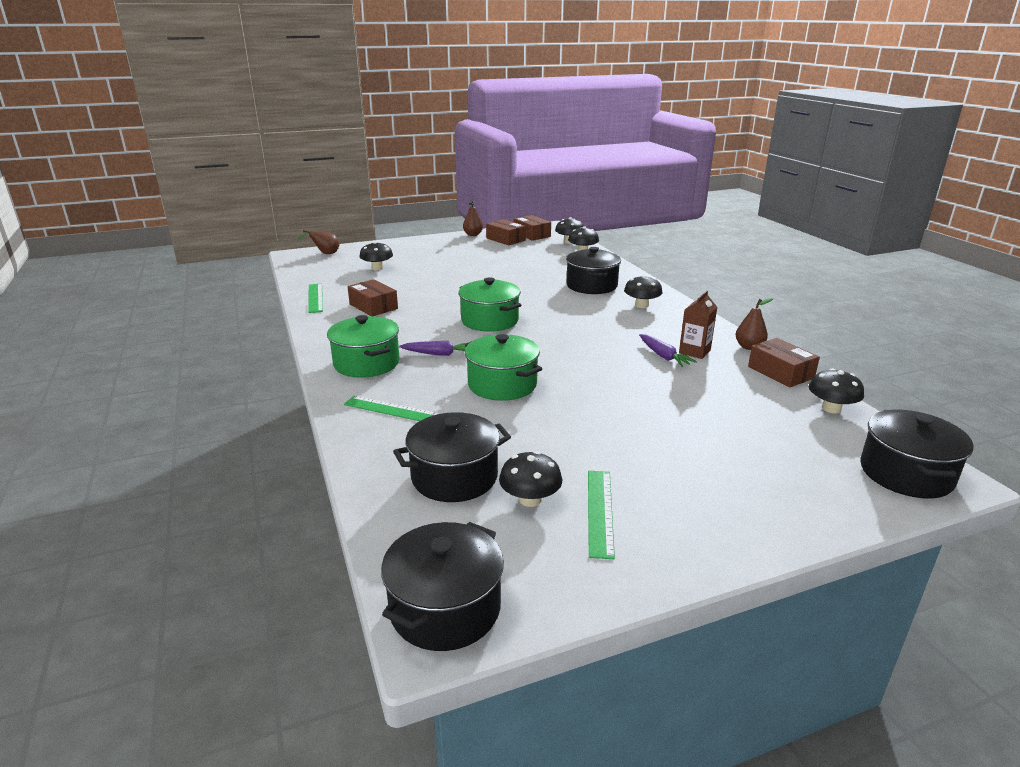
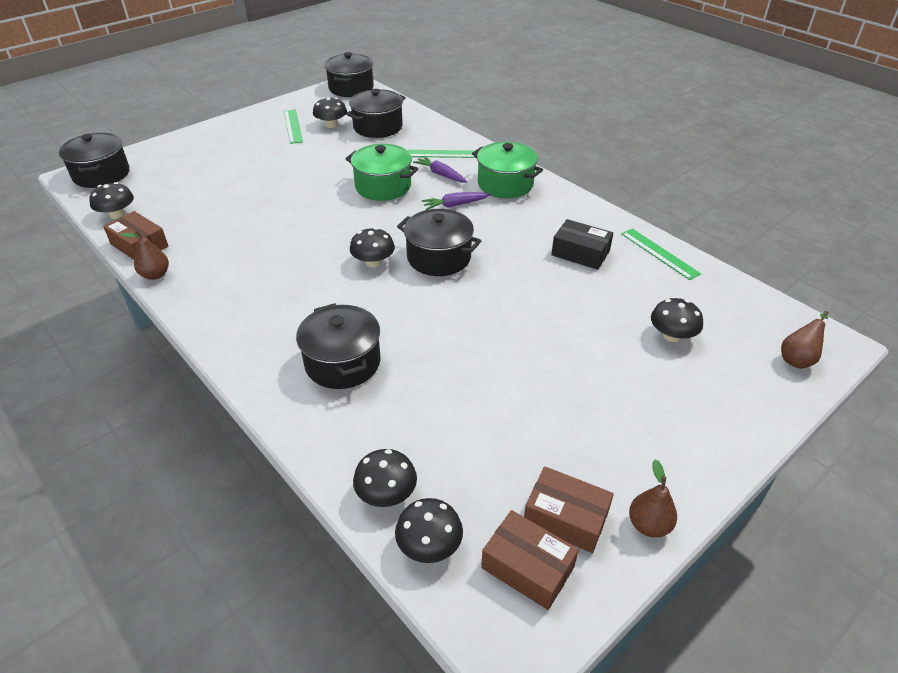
camera: 160 degrees right, 15 degrees up
brown box [348,279,398,316] -> black box [551,219,613,270]
green pot [458,277,521,332] -> black pot [397,209,481,276]
black mushroom [624,275,663,308] -> black mushroom moved to [350,228,395,267]
purple carrot [639,334,697,367] -> purple carrot moved to [413,156,467,182]
brown carton [679,290,717,359] -> none

